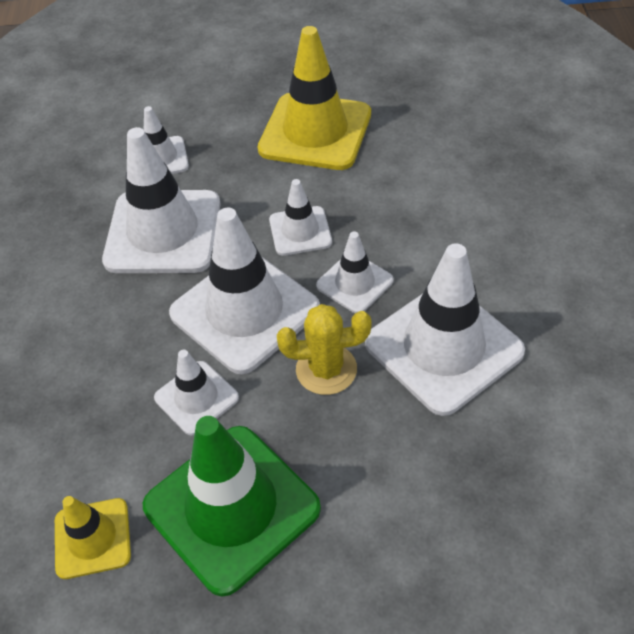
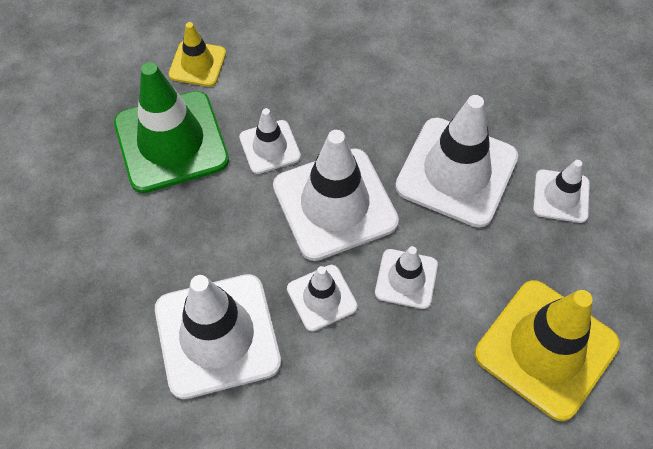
camera: 110 degrees right, 10 degrees up
yellow cactus [277,304,372,395] -> none

